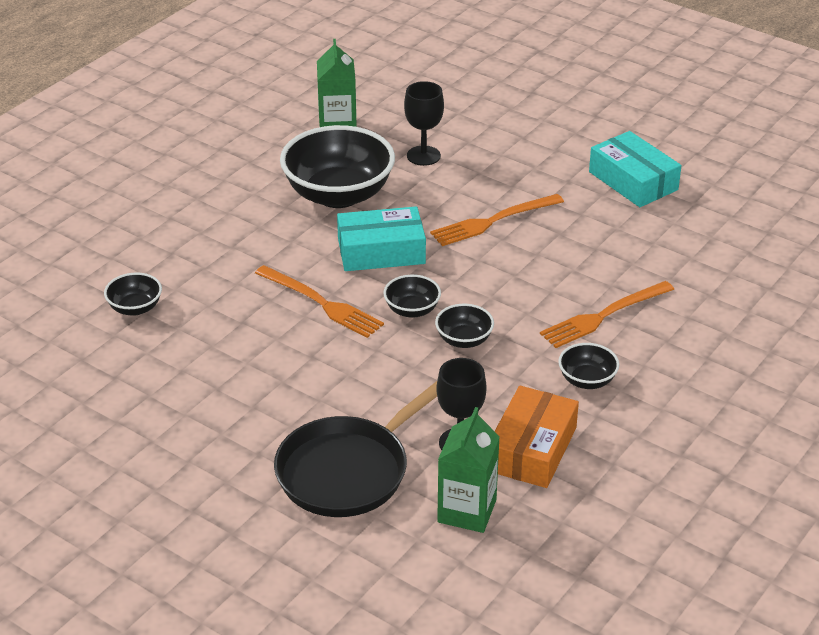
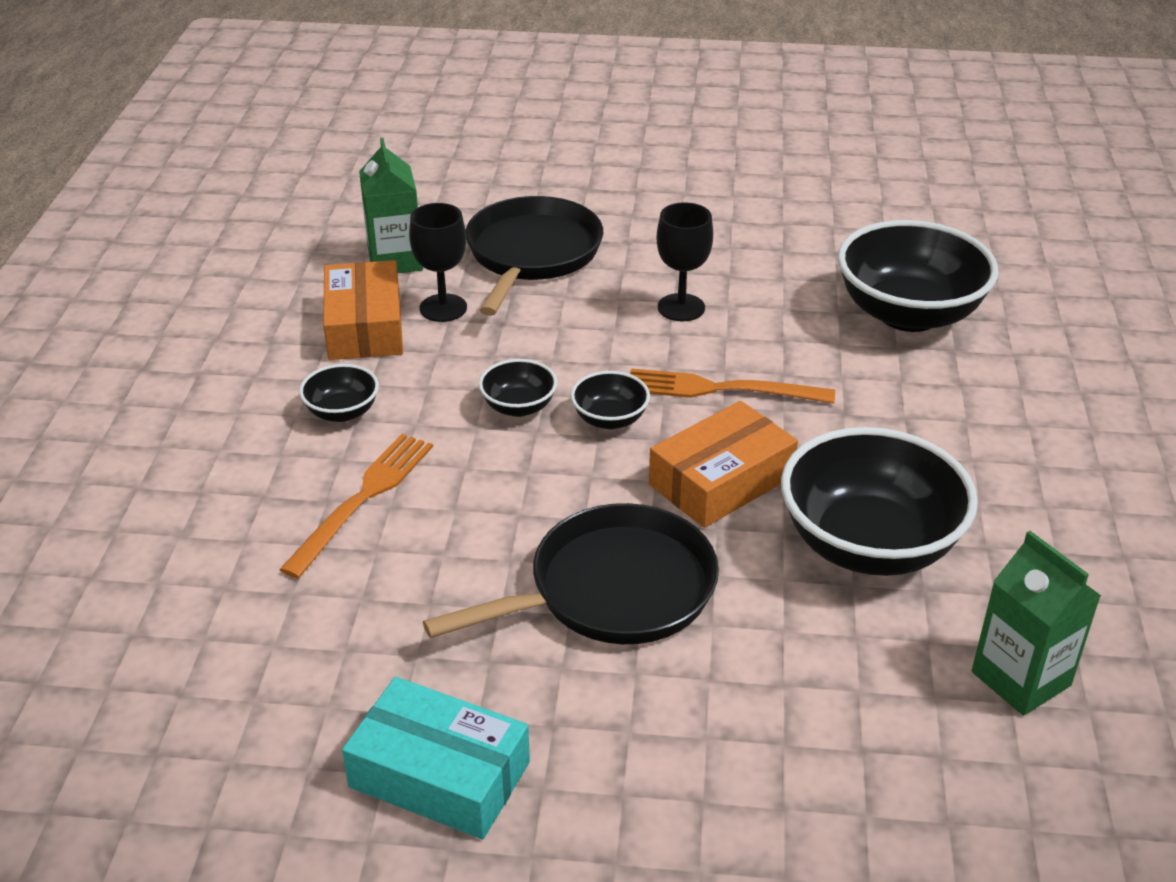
camera: 150 degrees right, 0 degrees up
black bowl [104,272,162,316] -> black bowl [838,220,999,332], size x2.16
turquoise box [337,206,426,271] -> orange box [649,401,798,528]
black goblet [404,81,444,166] -> black goblet moved to [656,202,713,322]
orange fork [430,194,564,246] -> black pan [423,503,719,644]

